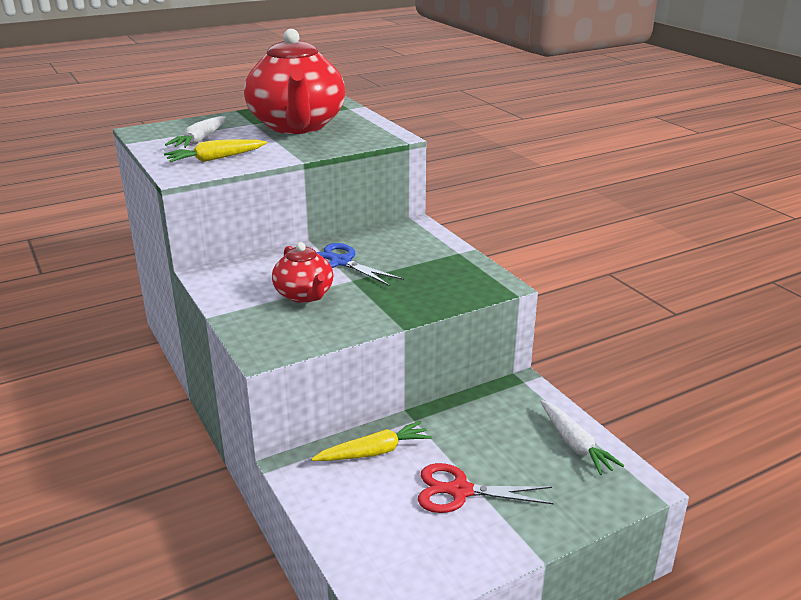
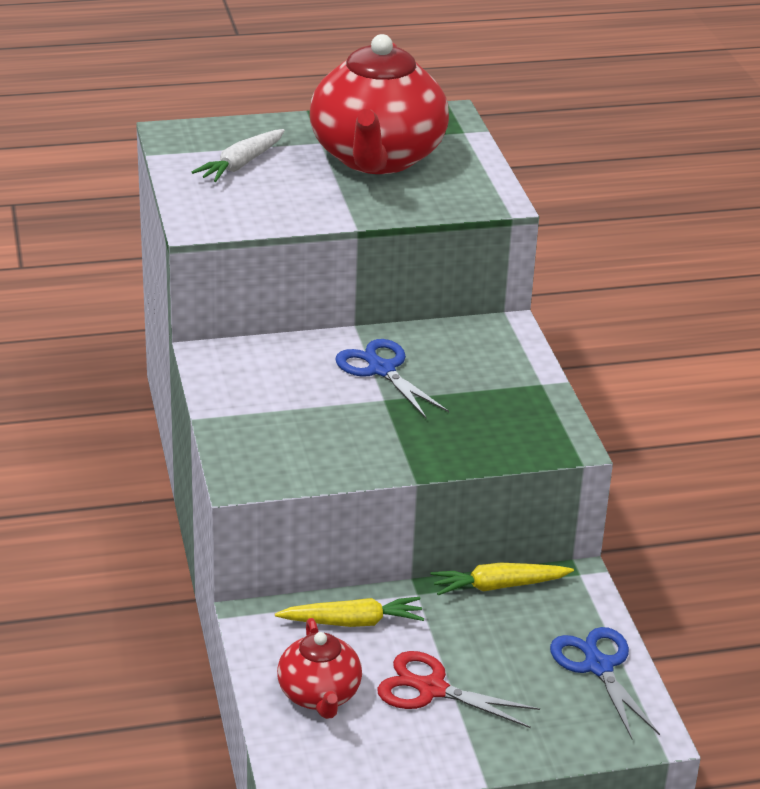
camera: 15 degrees right, 5 degrees up
yellow carrot [164,139,267,162] -> yellow carrot moved to [430,563,574,595]
red teapot [272,242,333,303] -> red teapot moved to [277,618,362,719]
white carrot [540,400,624,475] -> blue scissors [550,627,660,739]

